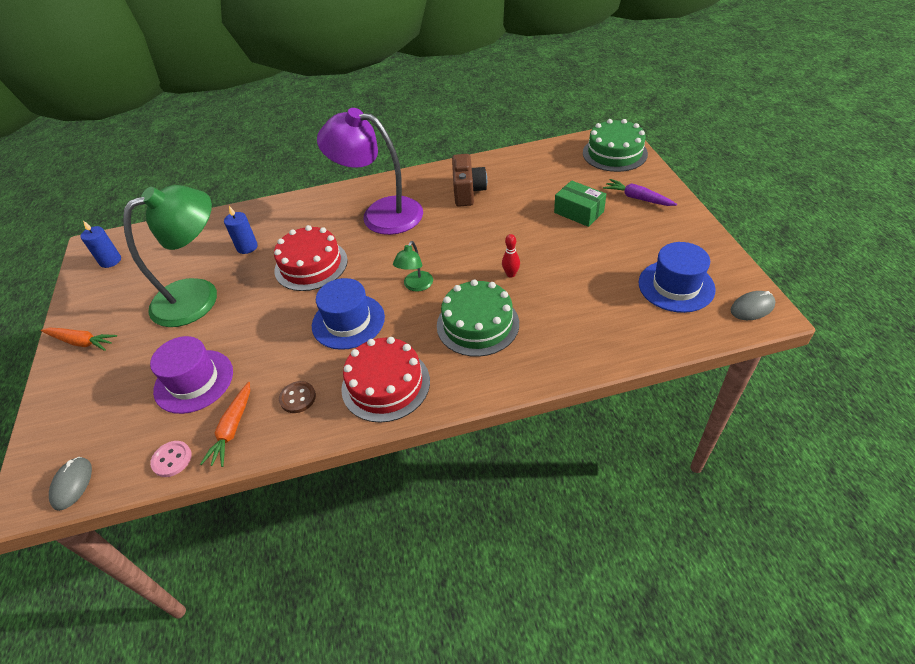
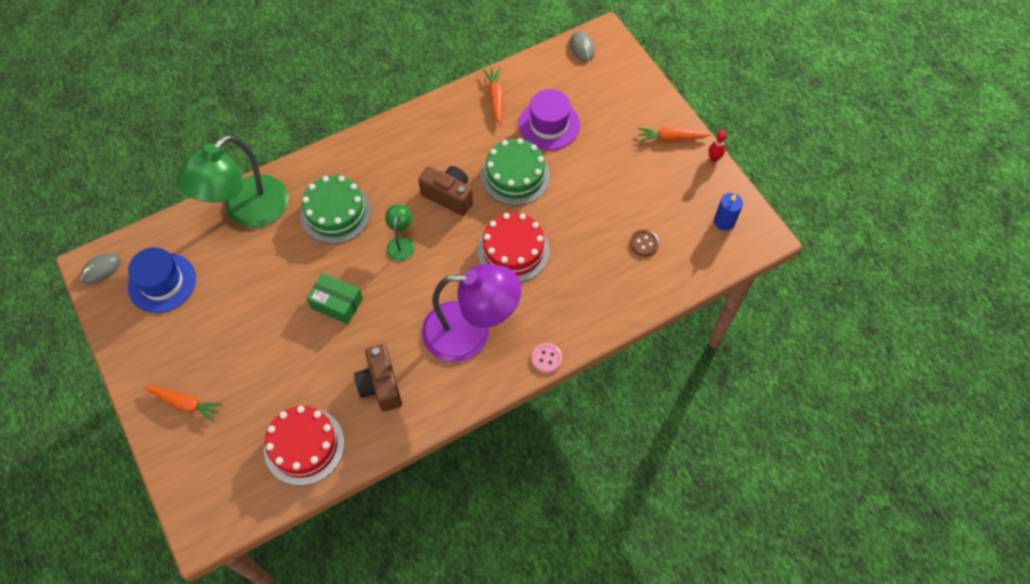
camera: 160 degrees right, 15 degrees up
green lamp [123,185,217,327] -> green lamp moved to [176,135,288,228]
pink button [150,441,192,477] -> pink button moved to [531,343,562,373]
blue candle [224,206,258,254] -> none
brown button [279,381,316,413] -> brown button moved to [630,229,659,256]
blue hat [312,278,385,350] -> brown camera [418,166,473,216]
red cake [341,337,430,423] -> red cake moved to [264,406,345,486]
red bowling pin [502,234,520,278] -> red bowling pin moved to [708,130,727,162]
green box [554,181,606,227] -> green box moved to [307,273,363,324]
green cake [583,119,648,172] -> green cake moved to [481,138,550,206]
purple carrot [603,179,677,206] -> orange carrot [144,386,223,422]

